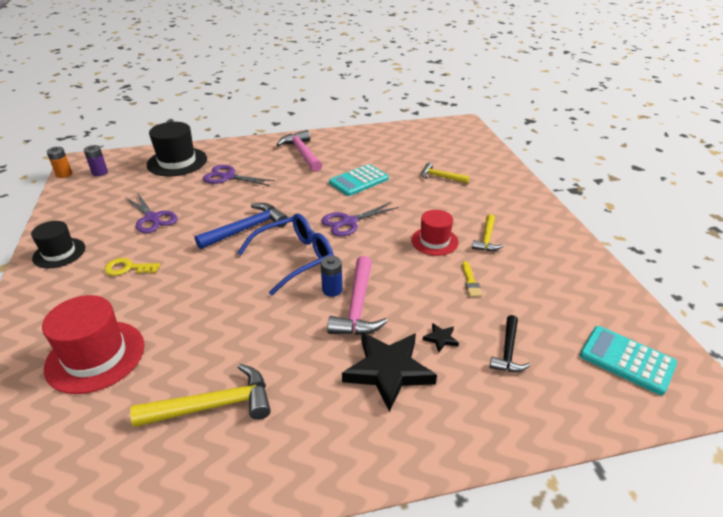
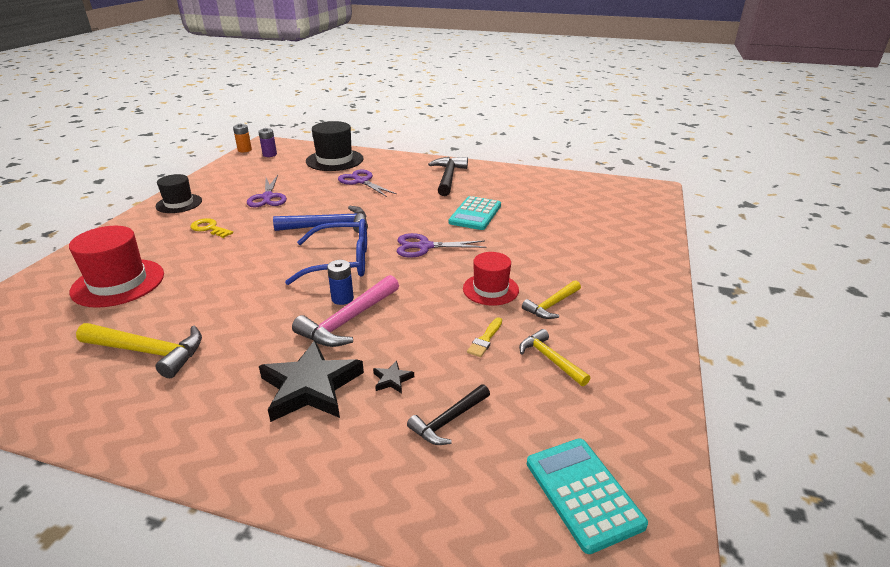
camera: 30 degrees right, 5 degrees down
pink hammer [276,130,322,172] -> black hammer [428,157,468,196]
turquoise calculator [329,164,389,196] -> turquoise calculator turned 60 degrees counterclockwise [449,196,501,230]
yellow hammer [422,163,470,184] -> yellow hammer moved to [519,329,590,386]

